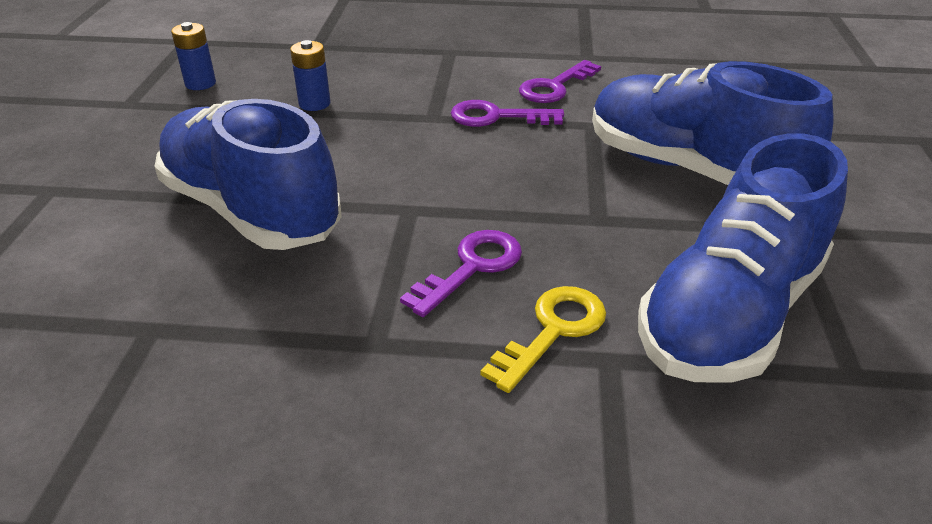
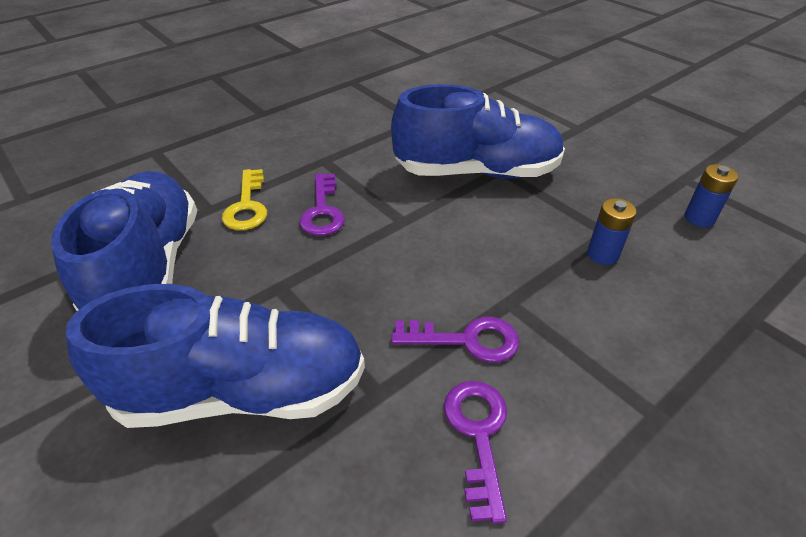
camera: 135 degrees right, 5 degrees up
purple key [451,100,564,127] -> purple key turned 45 degrees clockwise [391,317,519,362]

